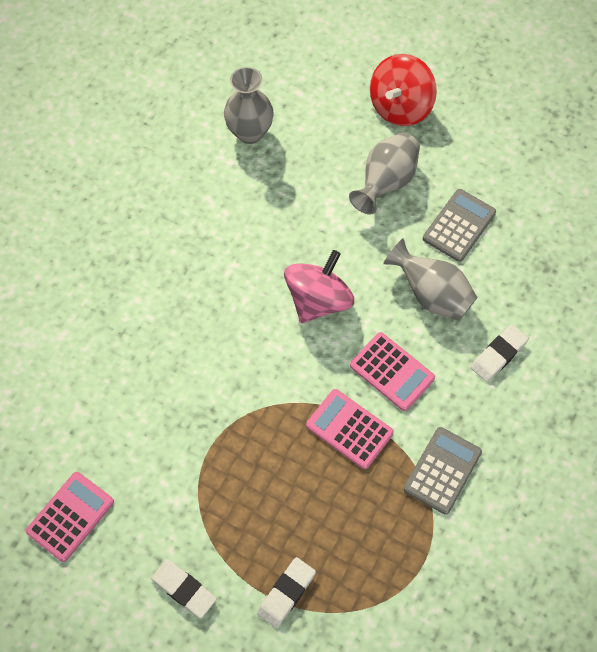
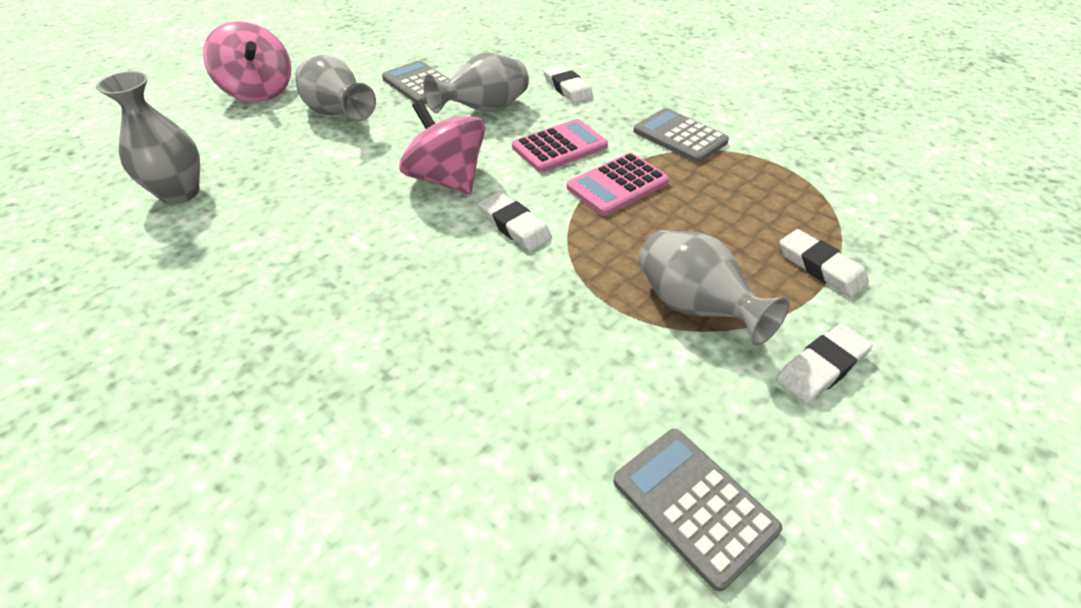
camera: 75 degrees left, 20 degrees down
pink calculator [26,472,114,562] -> grey calculator [613,429,782,591]
red spinning top [370,54,437,126] -> pink spinning top [203,21,292,102]
none -> white eraser [478,192,552,252]
none -> grey vase [639,230,790,346]

